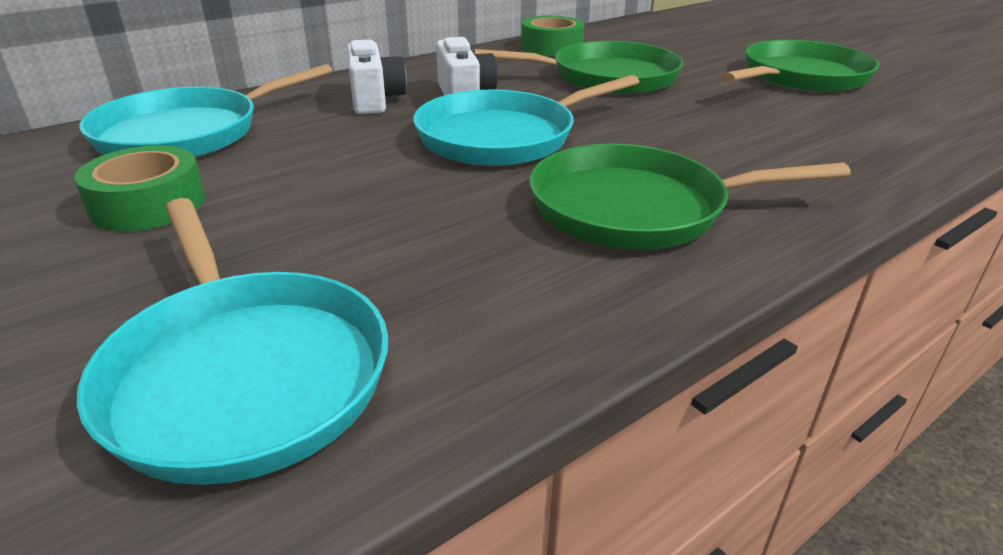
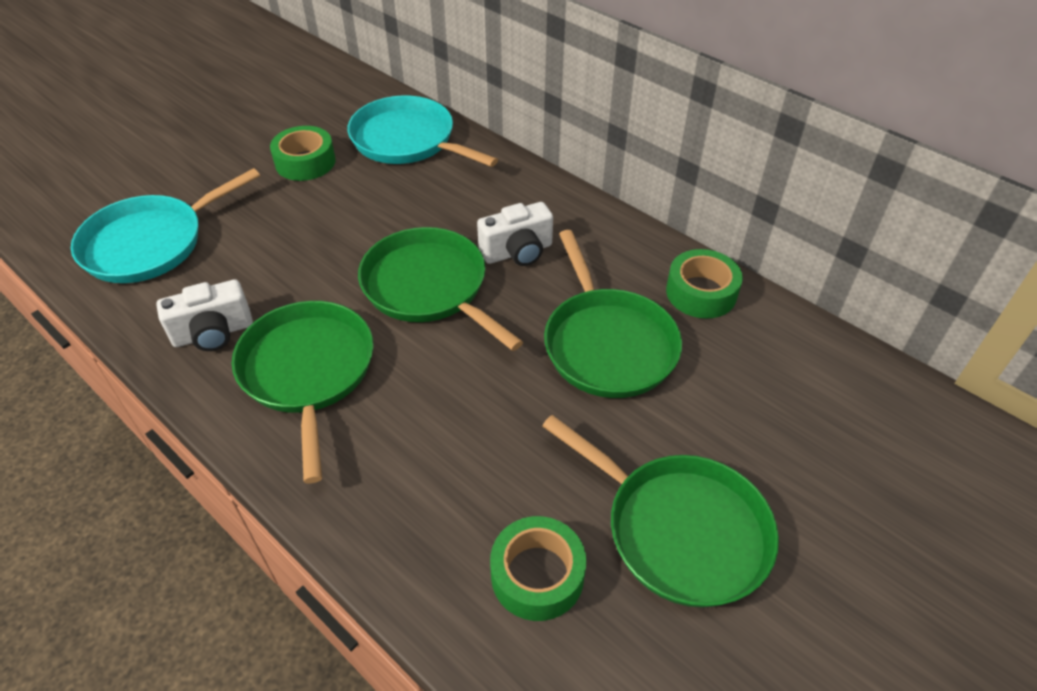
camera: 80 degrees right, 15 degrees up
white camera [347,39,407,114] -> white camera moved to [156,279,253,351]
turquoise pan [413,75,639,166] -> green pan [358,227,523,351]
none -> green tape [490,516,586,621]

